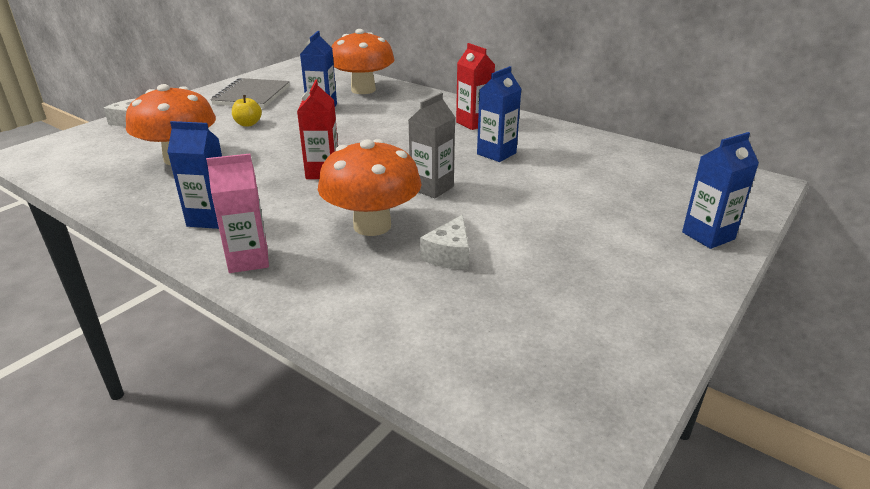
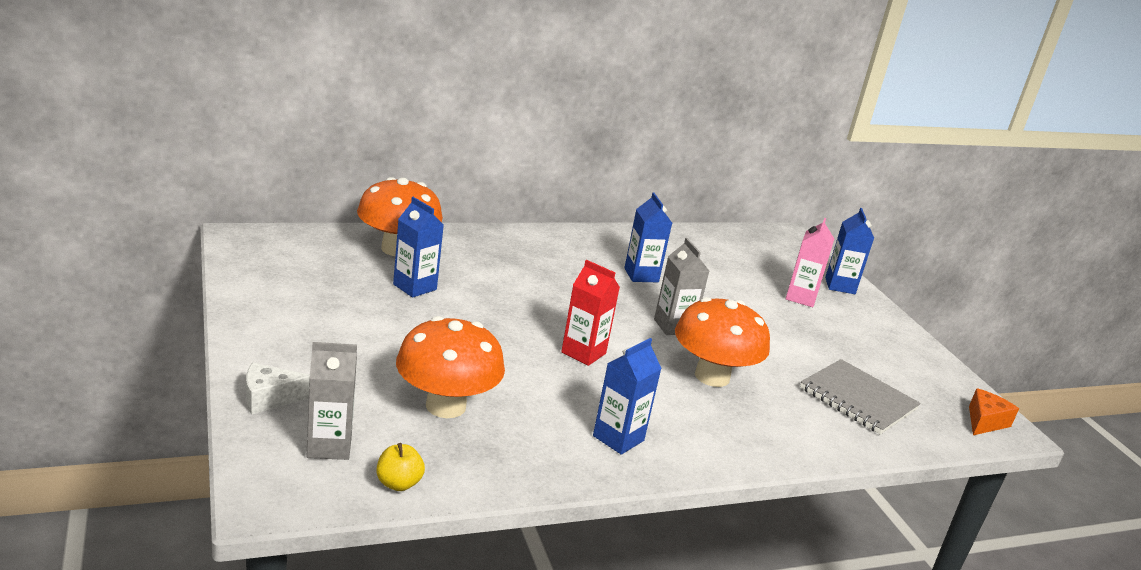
camera: 60 degrees left, 5 degrees down
pink carton [206,154,269,273] -> pink carton moved to [786,218,834,307]
grey notebook [211,78,290,108] -> grey notebook moved to [800,359,921,434]
yellow apple [232,95,262,126] -> yellow apple moved to [376,443,425,491]
white cheese [420,215,469,269] -> none
red carton [456,43,495,130] -> none
none -> grey carton [306,342,357,460]
none -> orange cheese [969,388,1019,435]

